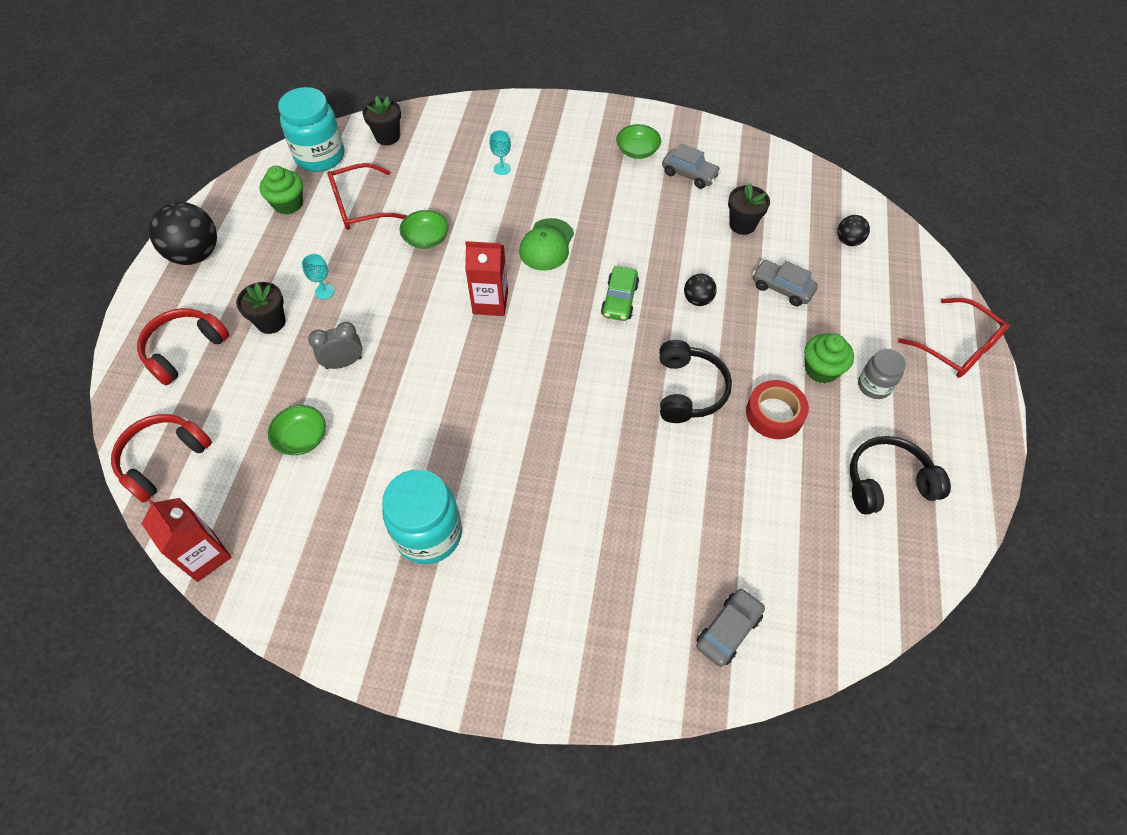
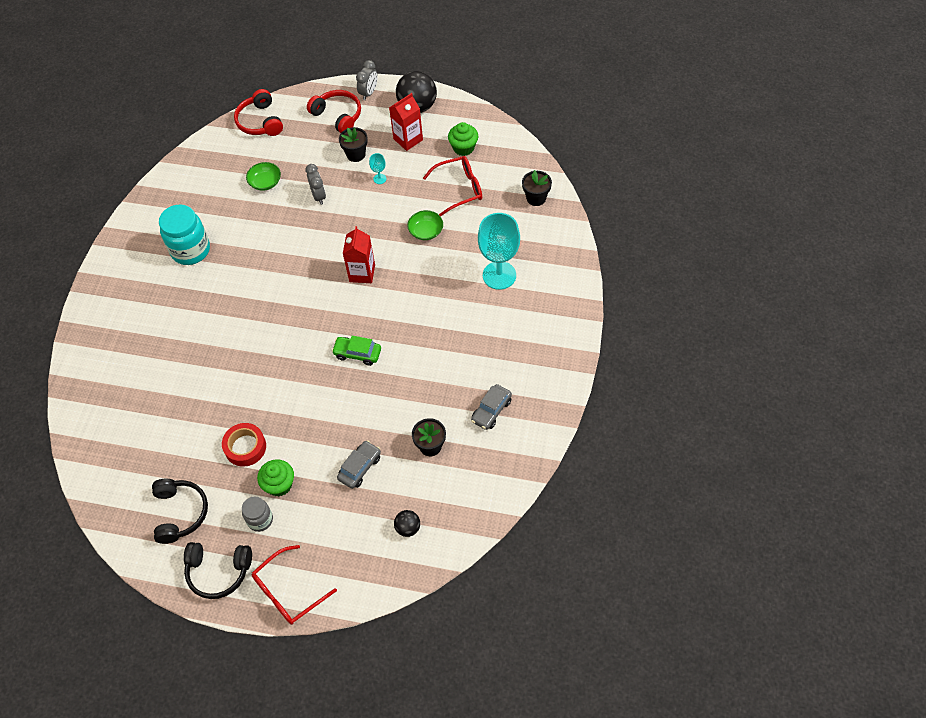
camera: 95 degrees right, 0 degrees up
red headphones [111,414,212,503] -> red headphones turned 150 degrees counterclockwise [234,89,283,136]
red carton [141,498,232,582] -> red carton moved to [389,93,423,151]
turquoise jar [278,87,344,172] -> none
red glasses [327,163,407,230] -> red glasses turned 90 degrees clockwise [423,156,482,216]
turquoise goblet [489,130,511,175] -> turquoise goblet [478,213,520,290], size x2.40
green cap [519,218,574,271] -> none
green bowl [616,124,661,159] -> none
black headphones [659,340,732,423] -> black headphones moved to [184,542,252,599]
black ball [684,274,717,306] -> none
grey car [696,588,765,667] -> none
none -> grey clock [356,60,378,100]

